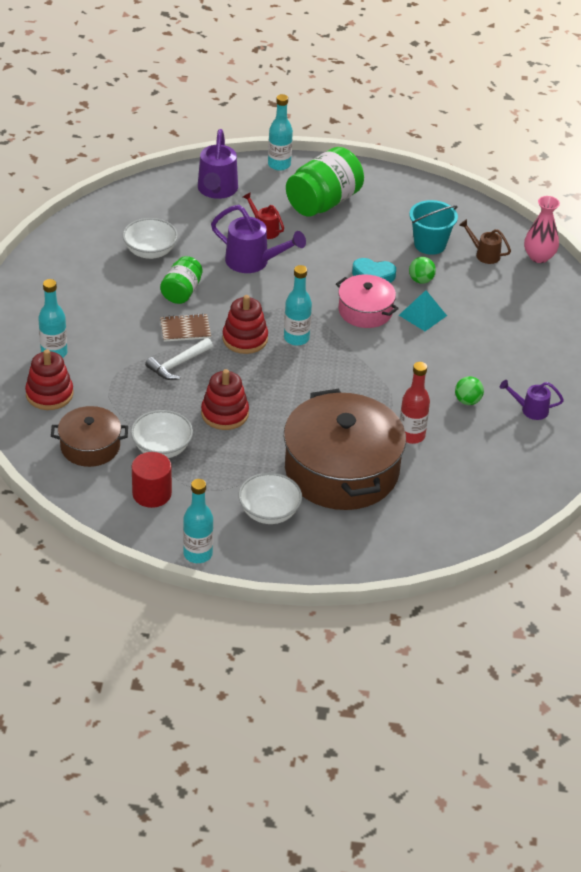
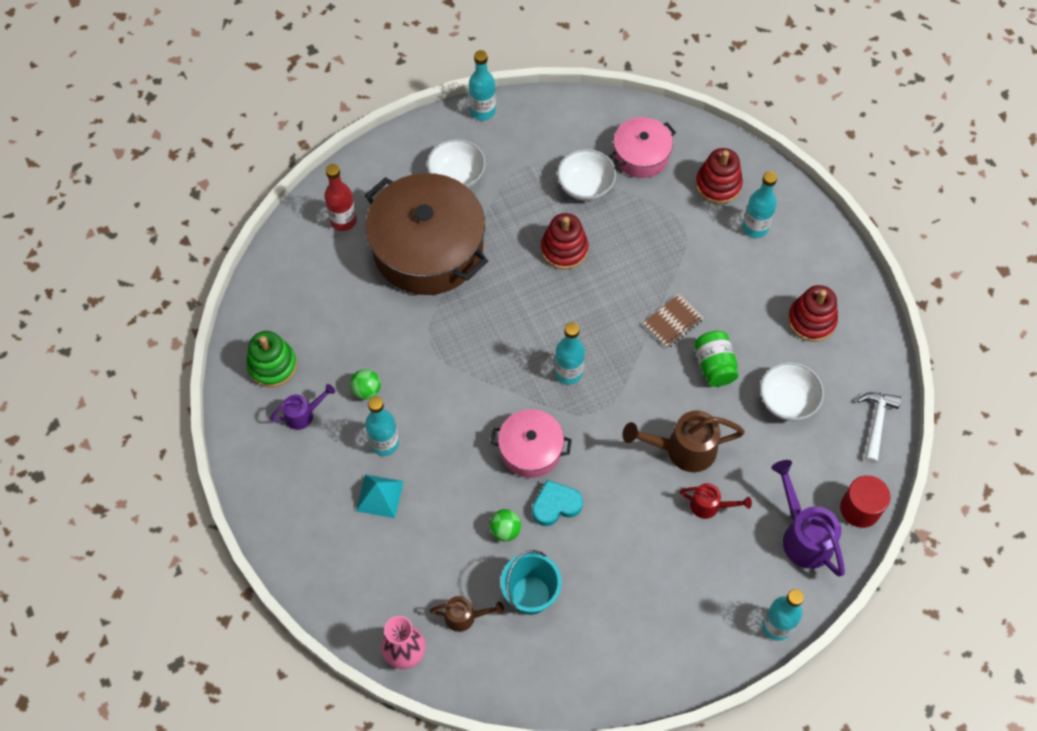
camera: 150 degrees right, 20 degrees up
brown pot [51,406,128,467] -> pink pot [610,117,676,178]
red cylinder [132,452,172,508] -> red cylinder moved to [840,475,891,528]
white hammer [145,338,213,380] -> white hammer moved to [857,392,901,463]
purple watering can [211,205,306,273] -> brown watering can [622,411,745,472]
red stacking toy [222,295,268,354] -> red stacking toy moved to [788,285,838,342]
green jar [286,147,364,216] -> none
turquoise pyramid [399,290,447,331] -> turquoise pyramid moved to [356,475,404,518]
red bottle [400,362,430,444] -> red bottle moved to [324,164,357,231]
none -> green stacking toy [246,331,297,388]
none -> turquoise bottle [365,397,399,456]

